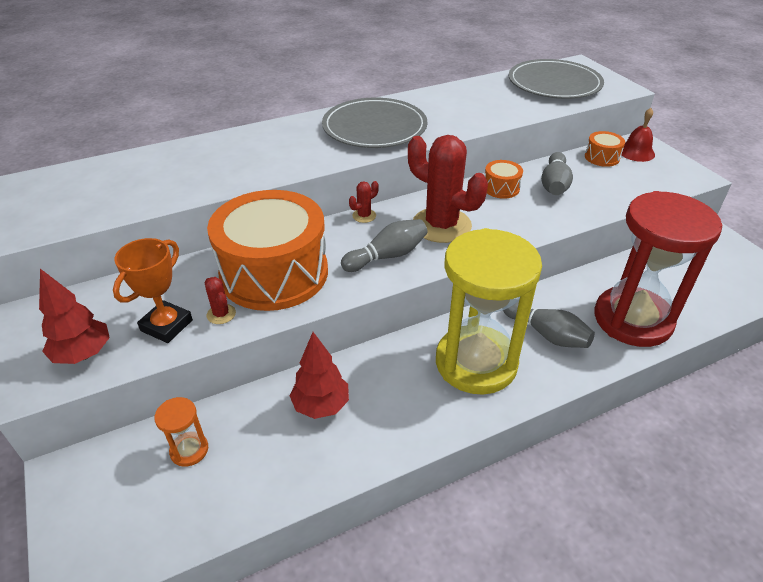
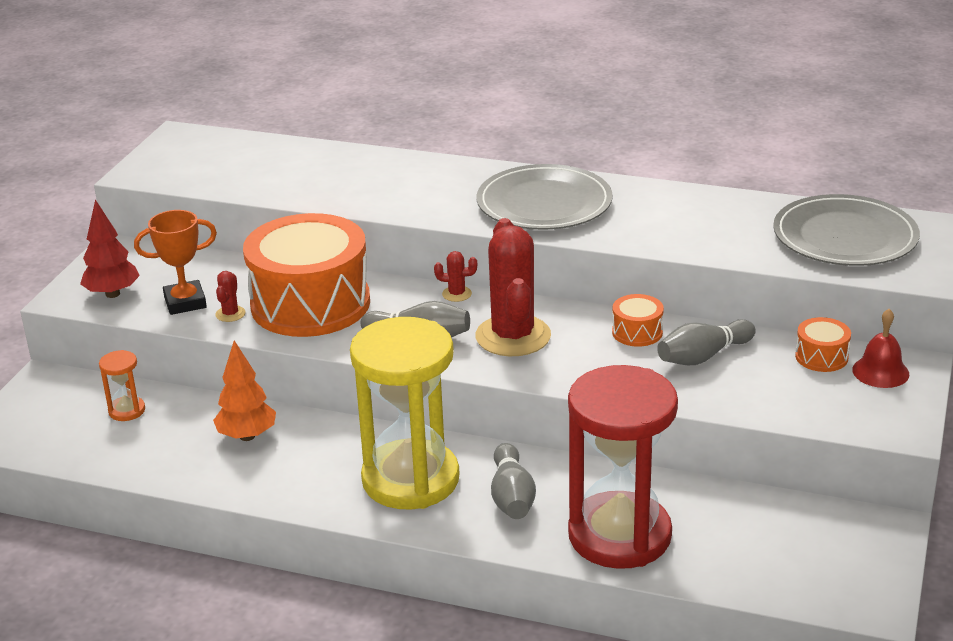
camera: 45 degrees right, 10 degrees down
red tree [289,332,349,419] -> orange tree [213,340,276,441]

